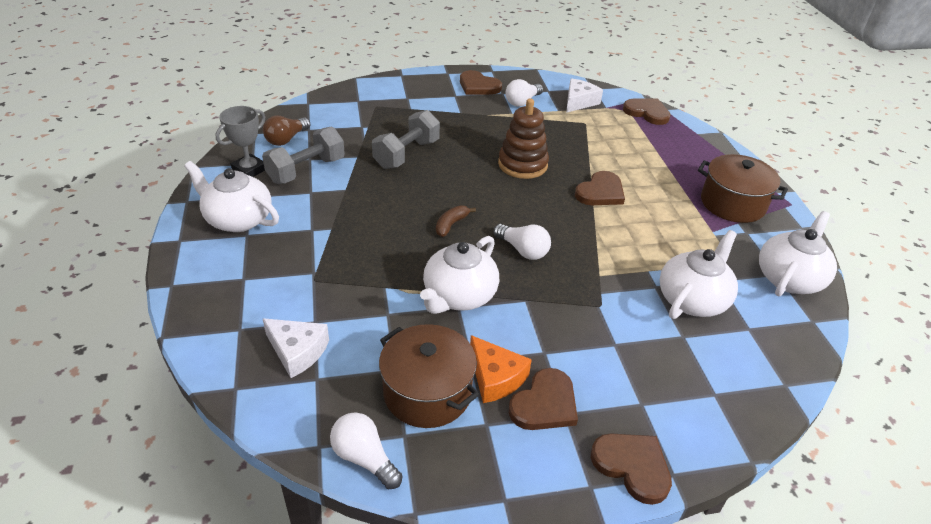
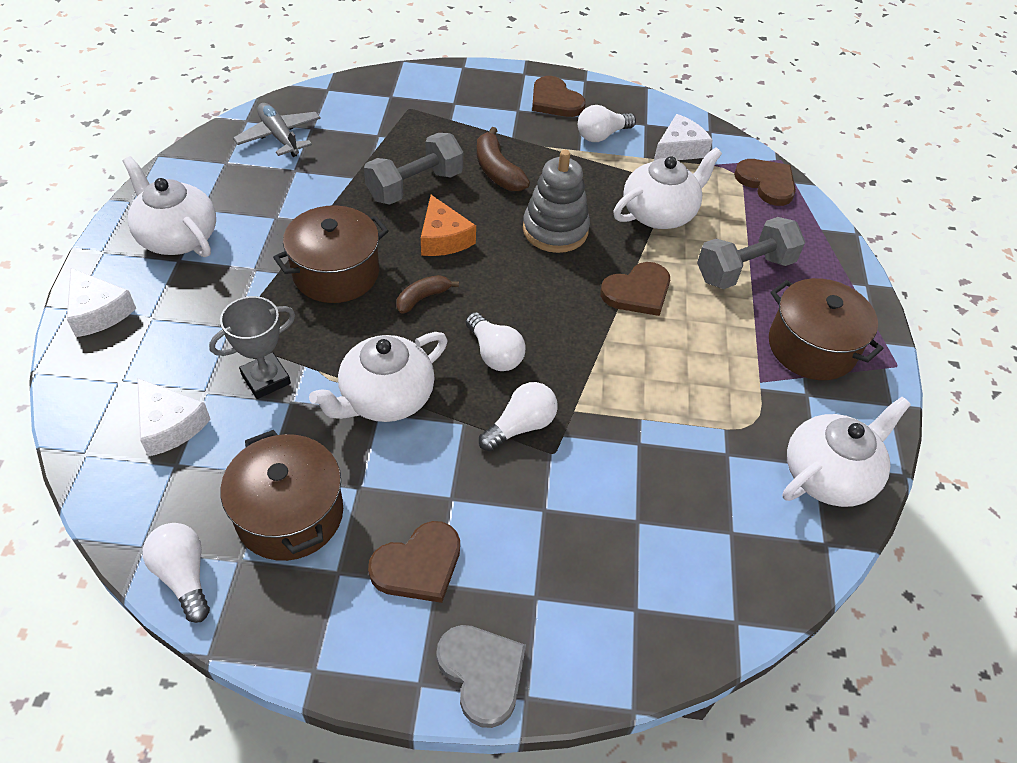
camera: 15 degrees right, 10 degrees up
grey trophy [216,106,265,177] -> grey trophy moved to [209,296,295,399]
grey dumbbell [262,126,345,184] -> grey dumbbell moved to [697,217,805,289]
brown light bulb [263,116,310,146] -> grey plane [233,103,321,157]
orange cheese [470,335,532,403] -> orange cheese moved to [421,195,476,256]
brown stacking toy [498,99,549,179] -> grey stacking toy [523,150,590,253]
brown heart [591,433,672,505] -> grey heart [436,625,526,728]
white teapot [660,230,738,319] -> white teapot moved to [613,147,722,229]
none -> white cheese [67,268,136,337]
none -> brown pot [273,205,389,303]
none -> brown banana [477,127,530,191]
none -> white light bulb [479,382,557,451]

